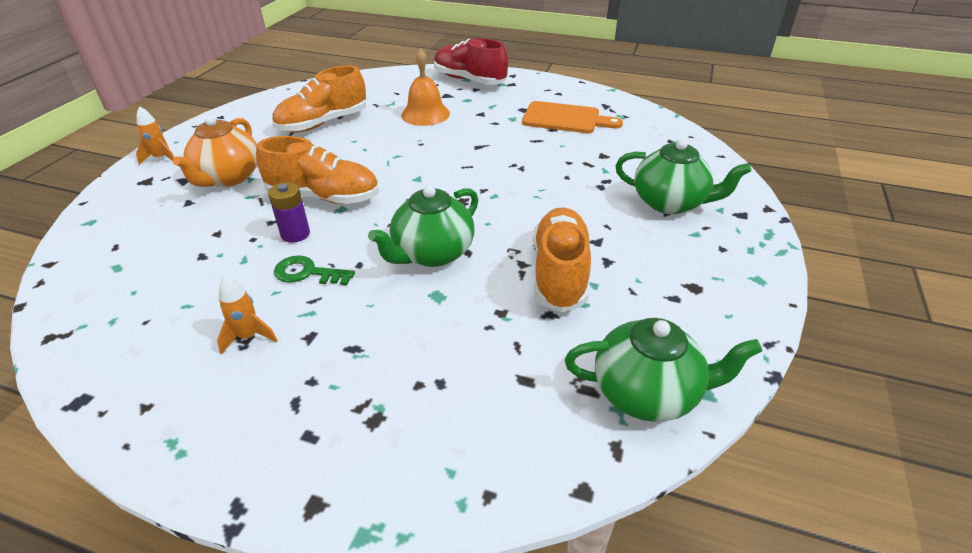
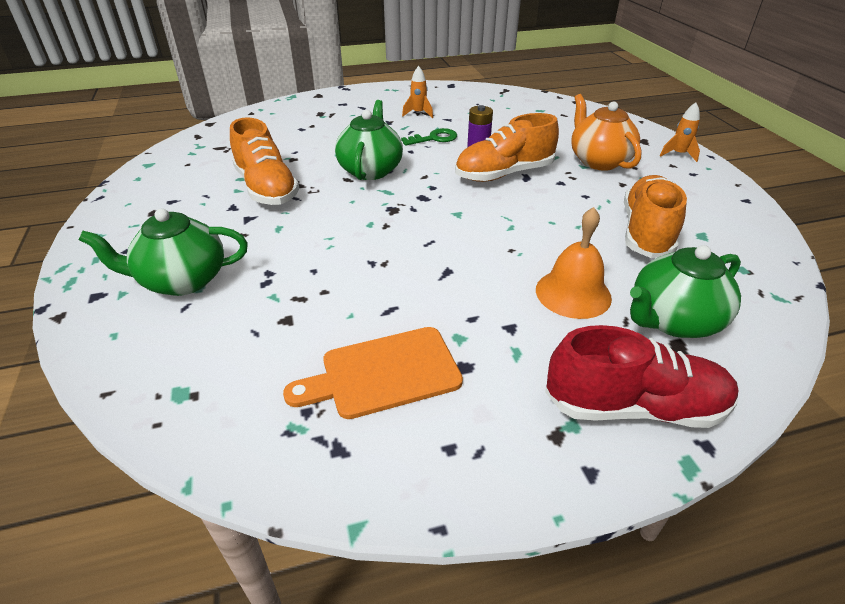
camera: 145 degrees right, 0 degrees up
green teapot [565,318,763,422] -> green teapot moved to [630,245,741,338]

